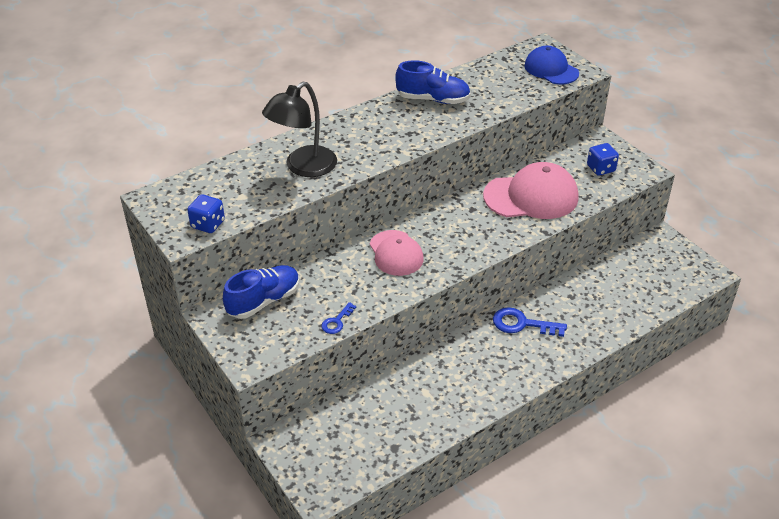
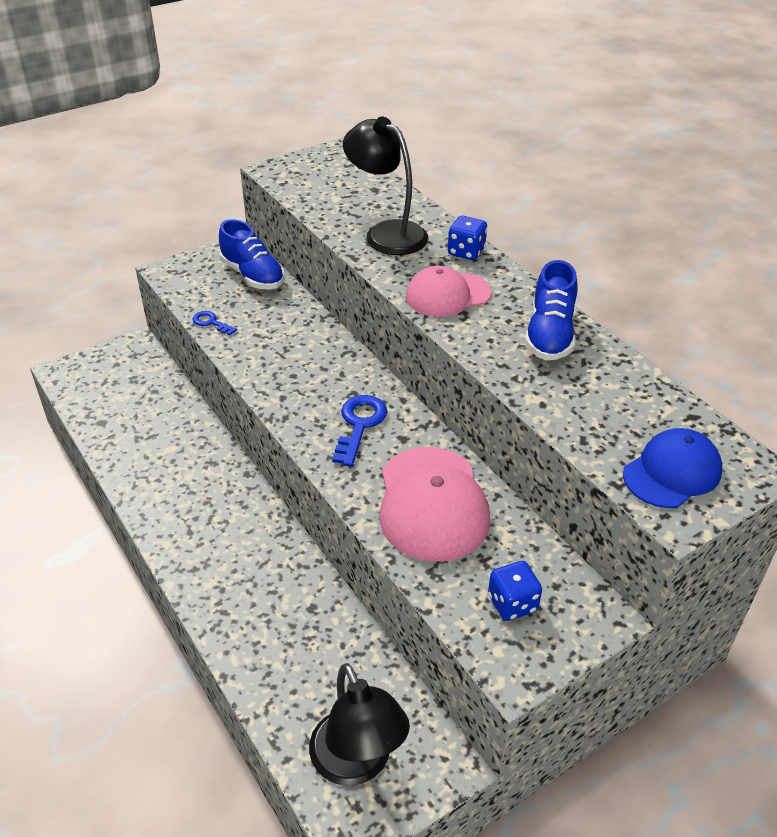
camera: 90 degrees right, 0 degrees up
blue dice [187,194,225,233] -> blue dice moved to [448,216,487,260]
pink cap [369,230,424,276] -> pink cap moved to [406,266,491,317]
blue key [493,307,567,337] -> blue key moved to [332,395,388,467]
none -> black lamp [309,663,410,786]

